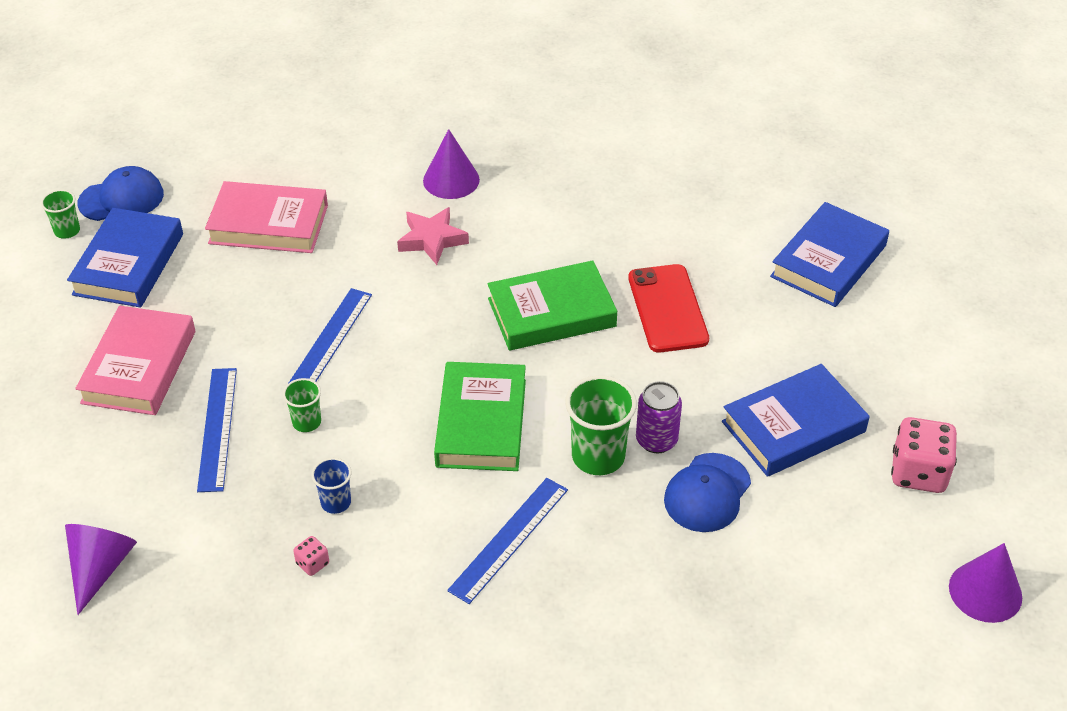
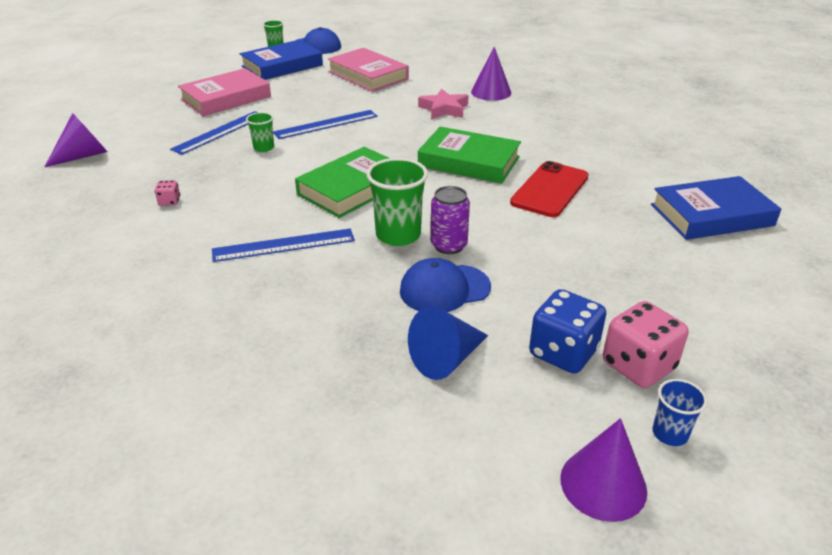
camera: 40 degrees right, 10 degrees down
blue cup [311,458,351,514] -> blue cup moved to [652,379,707,446]
blue book [722,364,870,477] -> none
none -> blue cone [408,306,488,380]
none -> blue dice [529,289,606,374]

